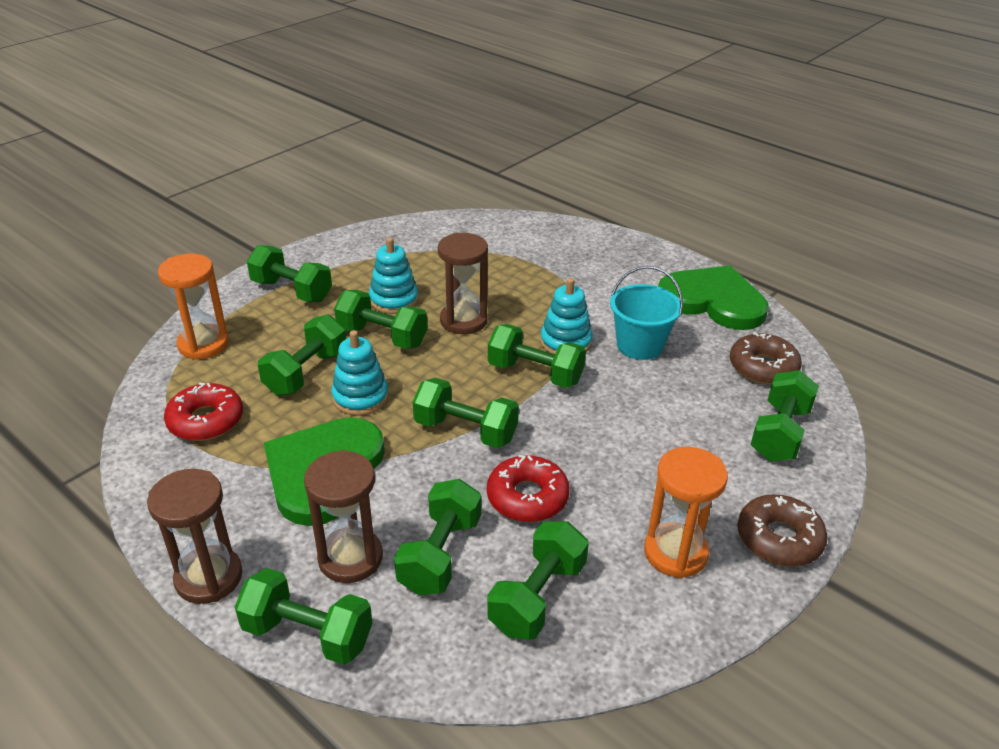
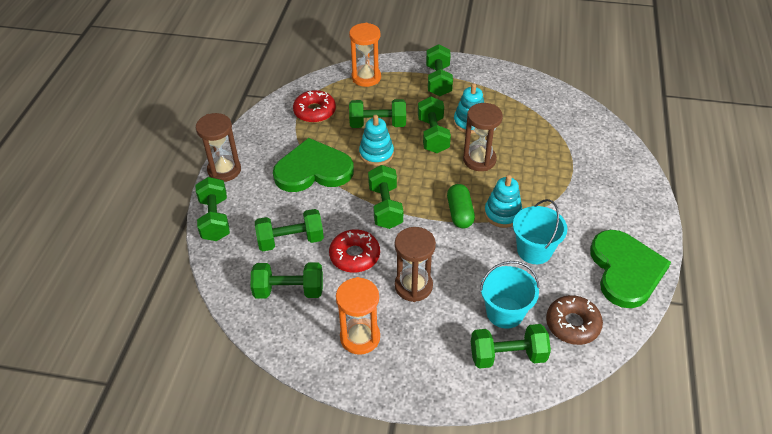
camera: 60 degrees right, 10 degrees up
brown hourglass [304,450,383,583] -> brown hourglass moved to [395,227,436,302]
green dumbbell [488,324,586,388] -> green capsule [447,184,475,228]
brown donut [737,494,827,567] -> none
none -> turquoise bucket [480,261,539,329]

